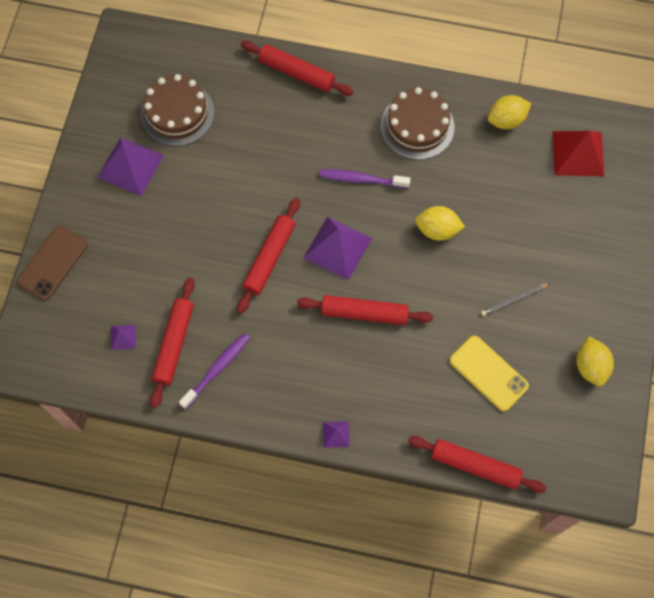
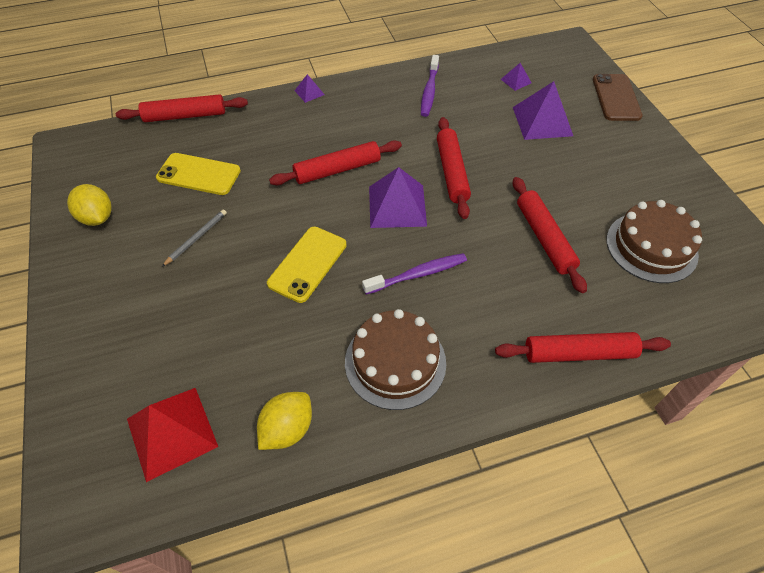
camera: 150 degrees right, 15 degrees down
purple pyramid [97,137,164,196] -> purple pyramid moved to [513,81,573,140]
red rolling pin [150,278,195,408] -> red rolling pin moved to [513,177,587,293]
yellow lemon [415,206,465,241] -> yellow phone [267,227,347,303]

